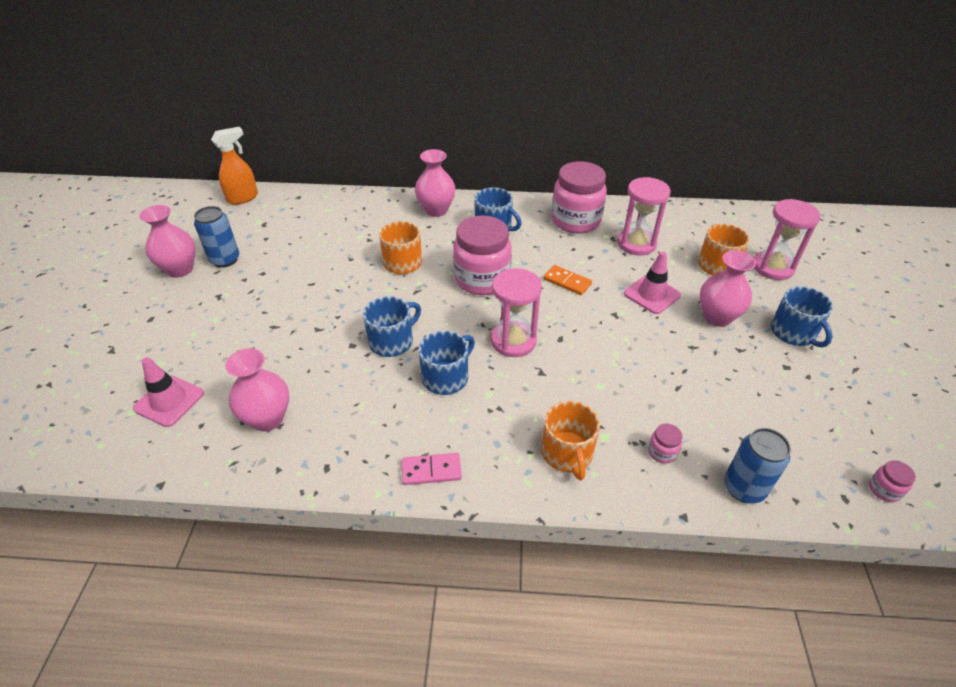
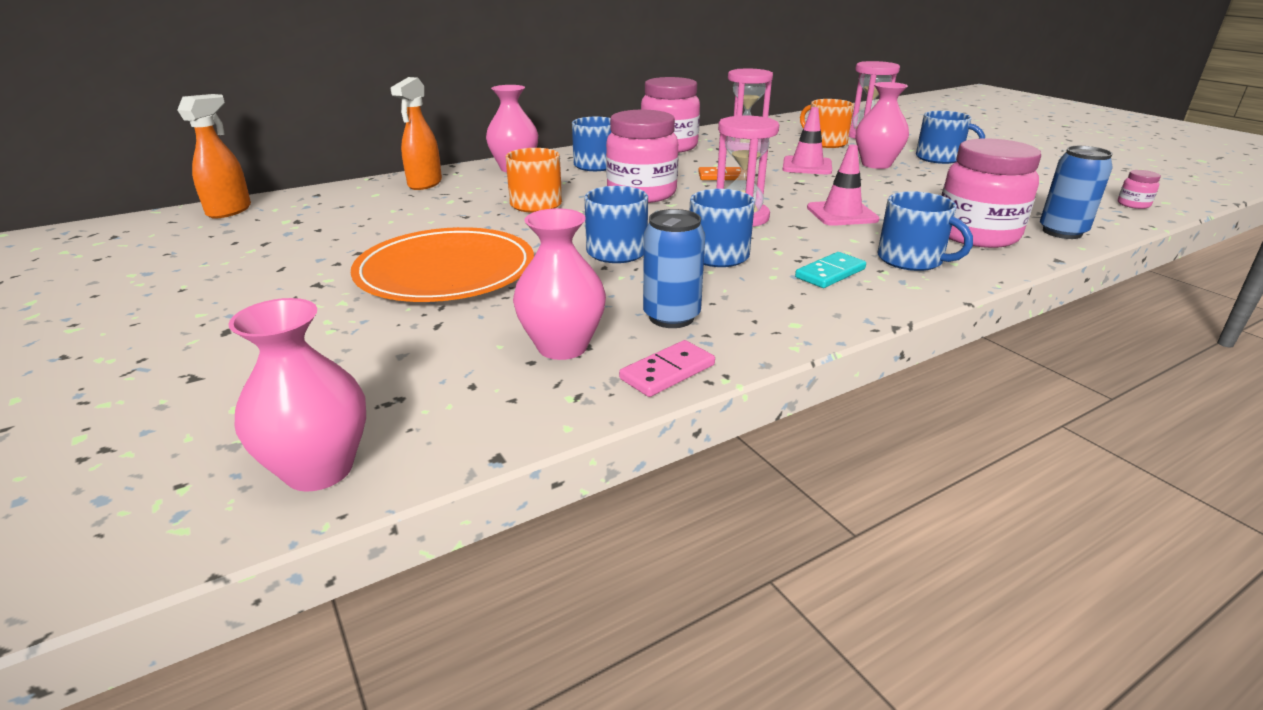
camera: 35 degrees left, 15 degrees down
pink traffic cone [133,357,204,427] -> pink traffic cone moved to [807,145,879,226]
pink vase [139,205,195,278] -> pink vase moved to [228,298,366,492]
blue can [194,206,239,268] -> blue can moved to [643,209,705,328]
pink domino [402,453,462,485] -> pink domino moved to [619,340,715,397]
orange mug [541,401,600,480] -> blue mug [878,191,973,271]
pink jar [648,424,683,464] -> pink jar [941,138,1041,248], size x2.46
none -> orange plate [351,227,534,302]
none -> orange spray bottle [391,77,442,190]
none -> turquoise domino [795,252,866,288]

